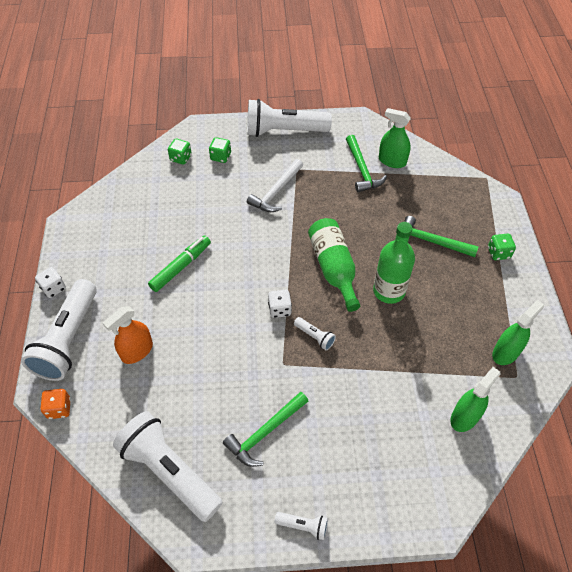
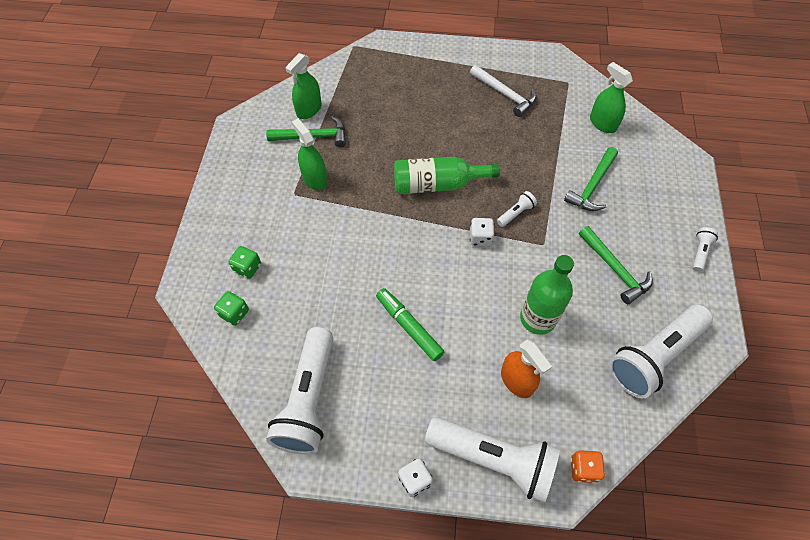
camera: 80 degrees left, 5 degrees up
white flashlight [247,99,332,137] -> white flashlight moved to [266,327,333,454]
white hammer [247,159,303,212] -> white hammer moved to [470,65,537,117]
green bottle [373,222,415,304] -> green bottle moved to [520,255,574,335]
green hammer [404,216,479,257] -> green hammer moved to [564,147,618,211]
green dice [488,233,516,260] -> none
green spray bottle [492,300,544,365] -> green spray bottle moved to [292,119,327,190]

